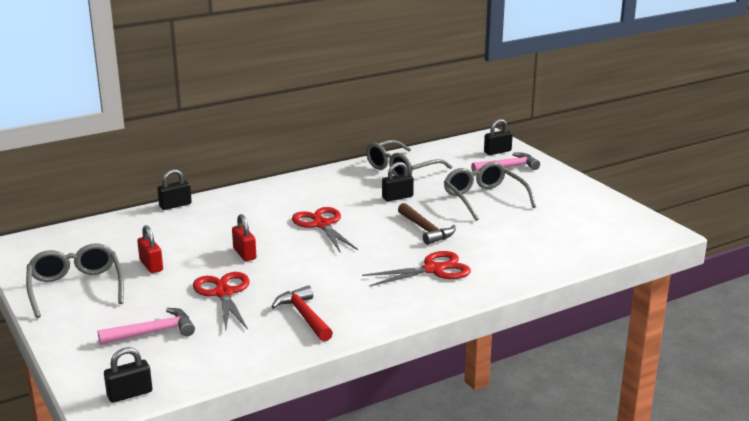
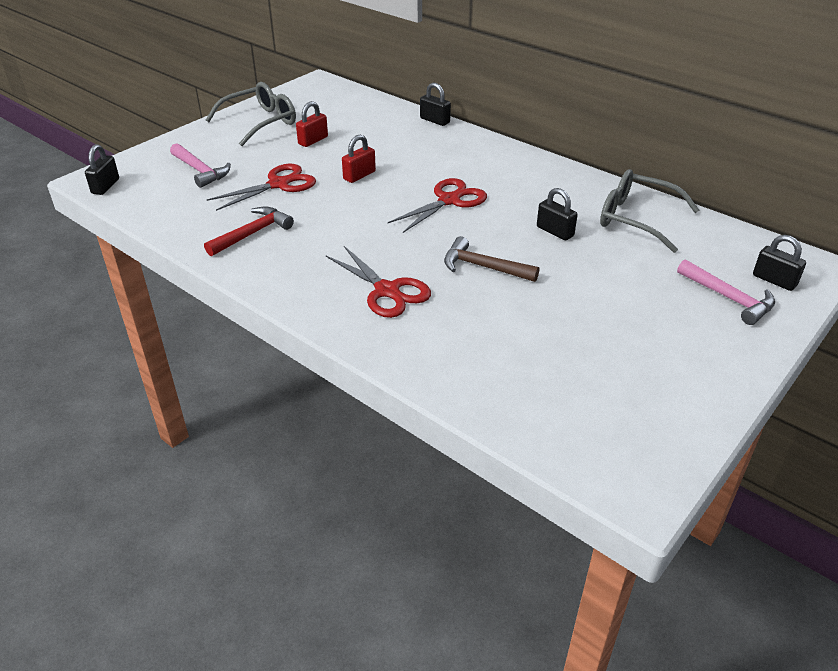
camera: 70 degrees right, 15 degrees up
black padlock [104,347,152,403] -> black padlock turned 60 degrees clockwise [85,144,119,195]
brown hammer [398,203,456,245] -> brown hammer turned 75 degrees clockwise [444,236,539,282]
grey glasses [444,162,536,221] -> none

